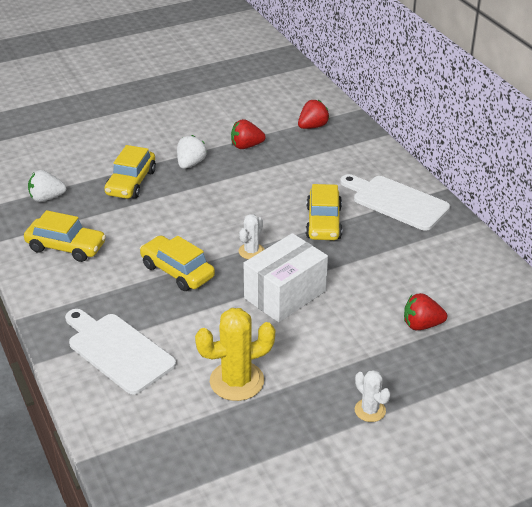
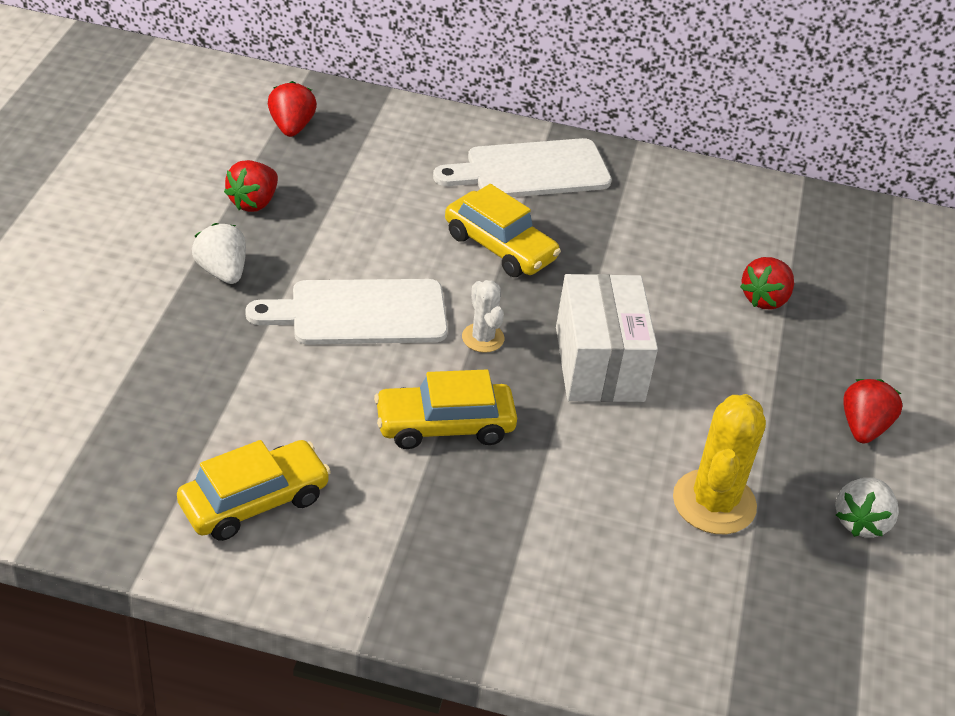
camera: 55 degrees left, 5 degrees up
white strawberry [28,170,66,202] -> white strawberry moved to [835,478,899,538]
white cutting board [65,309,176,395] -> white cutting board moved to [245,279,448,345]
yellow car [104,145,156,199] -> none
white cactus [355,370,391,422] -> red strawberry [843,379,902,444]

